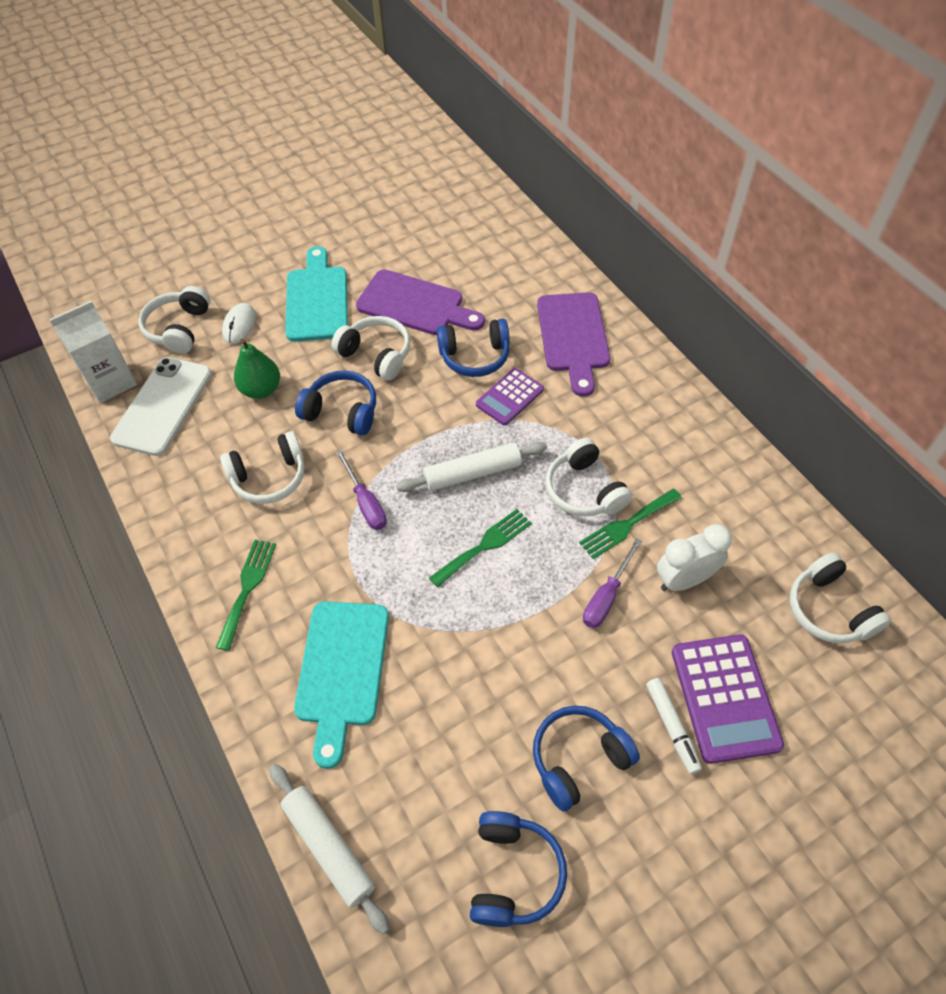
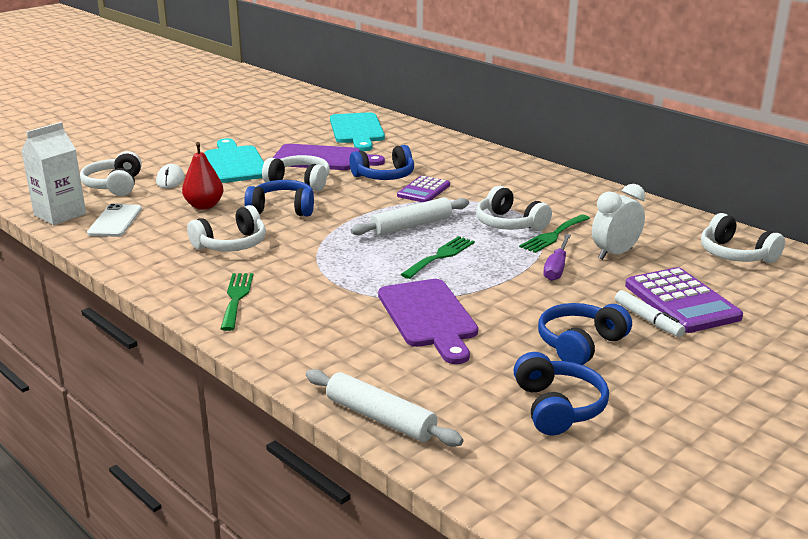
camera: 15 degrees left, 30 degrees down
white phone [110,357,212,456] -> white phone [87,204,142,237], size x0.66
green pear [234,339,280,399] -> red pear [182,142,223,210]
turquoise cutting board [294,601,389,769] -> turquoise cutting board moved to [330,112,385,151]
purple screwdriver [336,450,387,530] -> none
purple cutting board [537,292,610,397] -> purple cutting board moved to [378,279,478,364]

